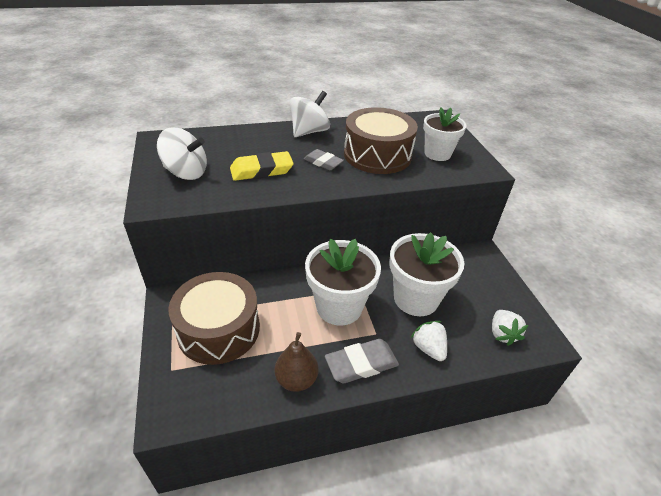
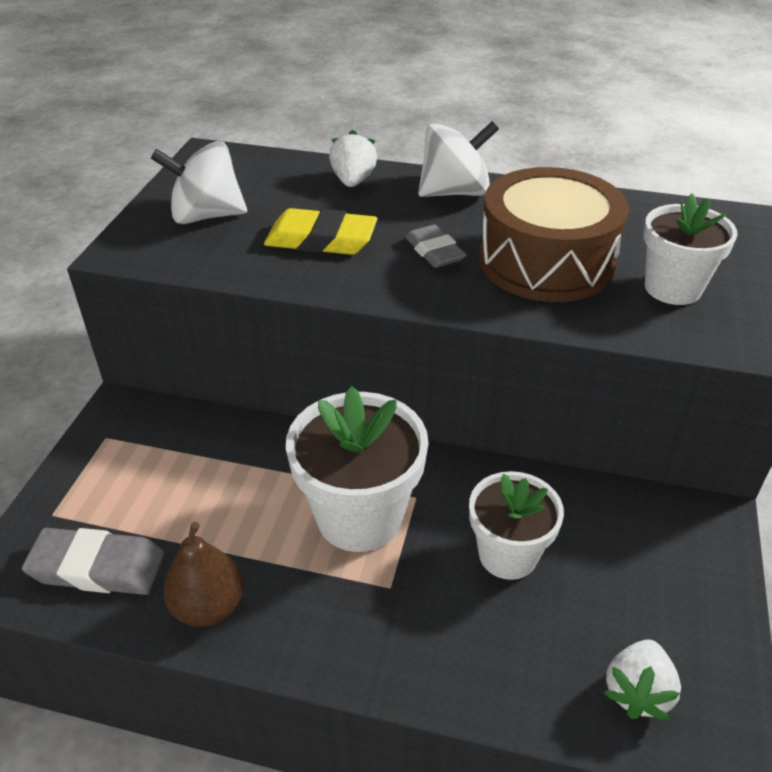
camera: 30 degrees right, 0 degrees up
white spinning top [157,127,207,180] -> white spinning top turned 135 degrees clockwise [151,141,247,224]
brown drum [168,272,260,365] -> none
grey eraser [325,339,399,383] -> grey eraser moved to [22,528,165,595]
white flower pot [389,232,465,316] -> white flower pot [469,471,564,580], size x0.65
white strawberry [411,321,447,361] -> white strawberry moved to [329,130,377,187]

